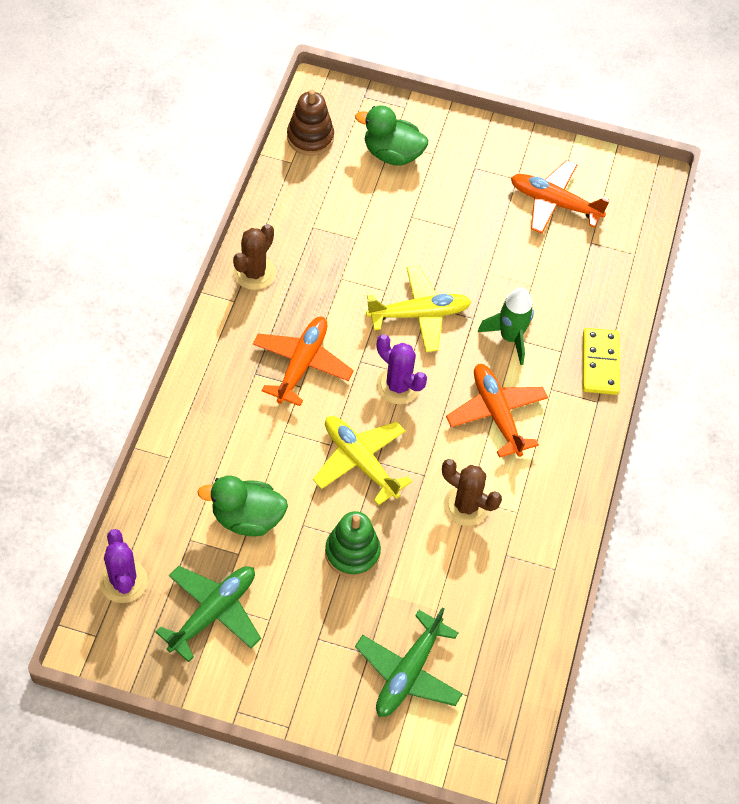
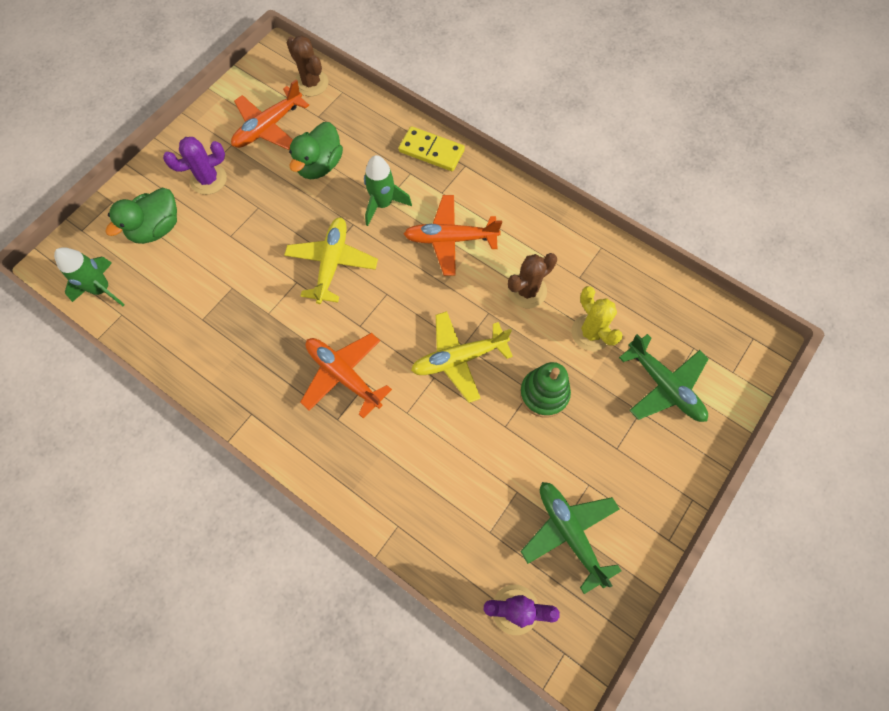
camera: 65 degrees left, 10 degrees up
green duck [197,476,288,536] -> green duck moved to [289,122,343,179]
brown cactus [233,224,276,290] -> brown cactus moved to [287,35,328,96]
brown stacking toy [287,89,334,156] -> green rocket [54,247,125,306]
purple cactus [376,334,427,404] -> purple cactus moved to [163,137,227,195]
none -> yellow cactus [571,286,623,351]

